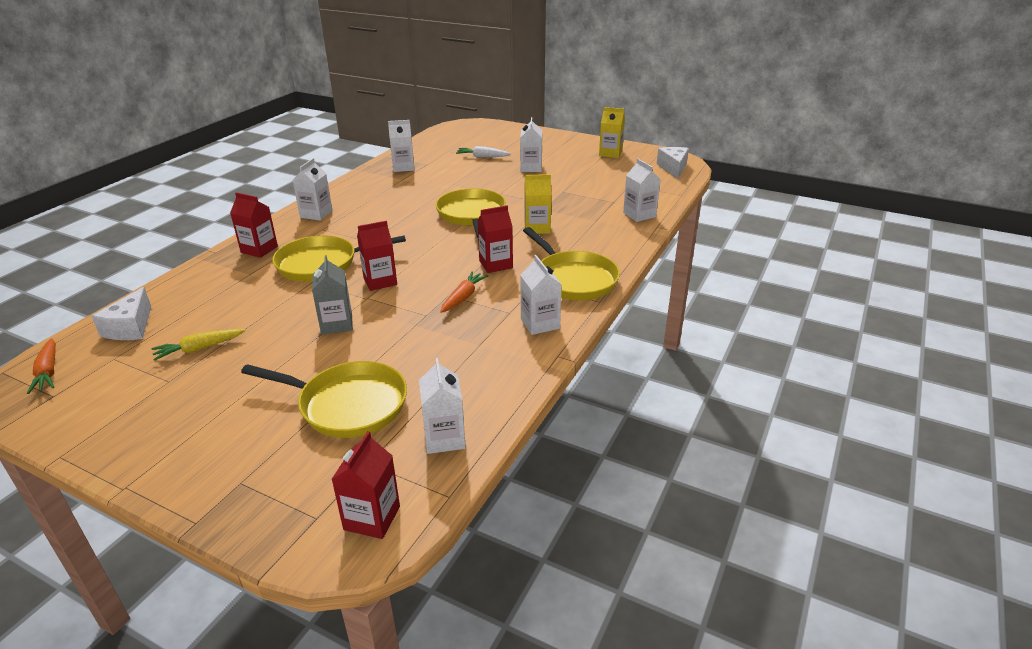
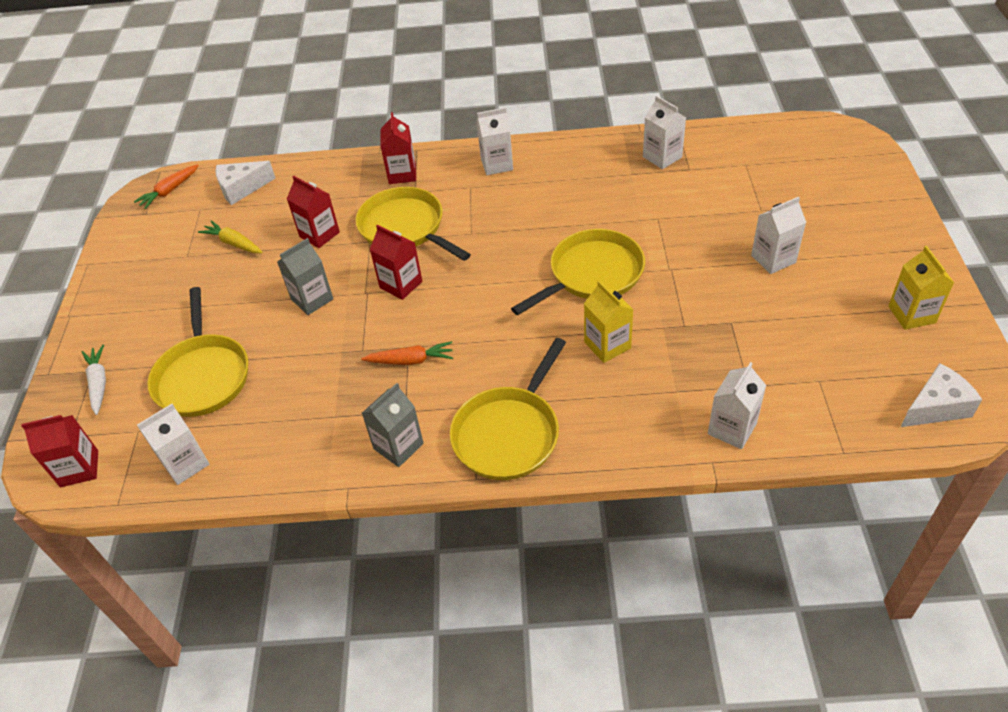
camera: 65 degrees right, 15 degrees up
white carrot [456,146,511,157] -> white carrot moved to [81,345,106,415]
red carton [477,205,513,273] -> red carton moved to [287,176,340,248]
white carton [521,255,562,335] -> grey carton [362,383,424,467]

